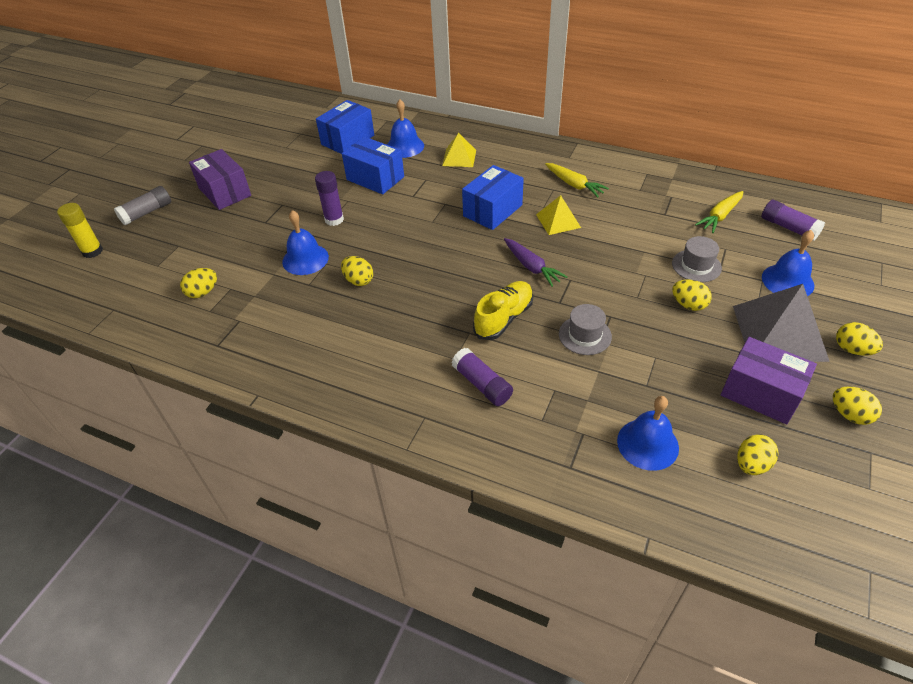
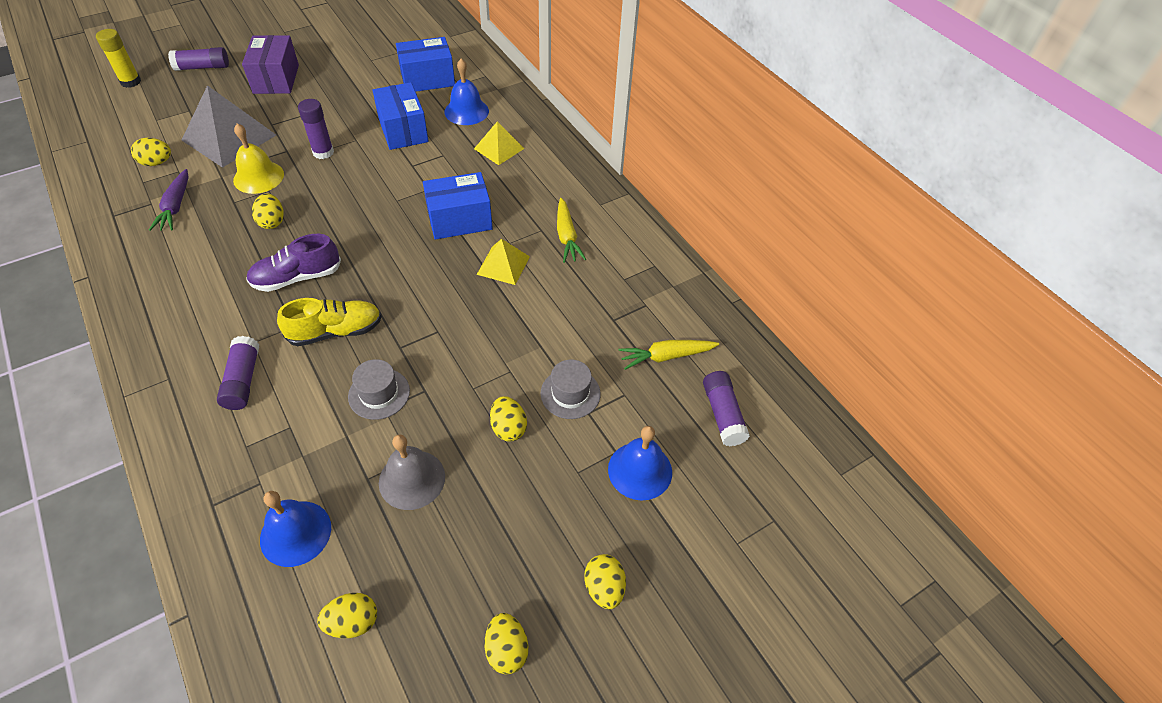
camera: 30 degrees right, 5 degrees up
grey glue stick [114,186,171,225] -> purple glue stick [168,47,229,71]
blue bell [282,210,329,275] -> yellow bell [233,123,284,194]
purple carrot [504,238,568,287] -> purple carrot moved to [149,169,189,231]
purple box [721,337,817,424] -> none
grey pyramid [733,284,830,362] -> grey pyramid moved to [182,85,276,168]
none -> purple shoe [246,234,341,292]
none -> grey bell [379,434,445,510]

